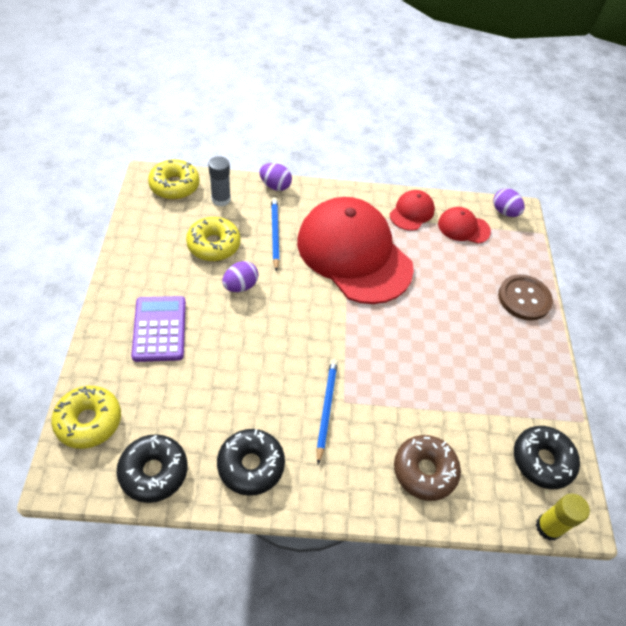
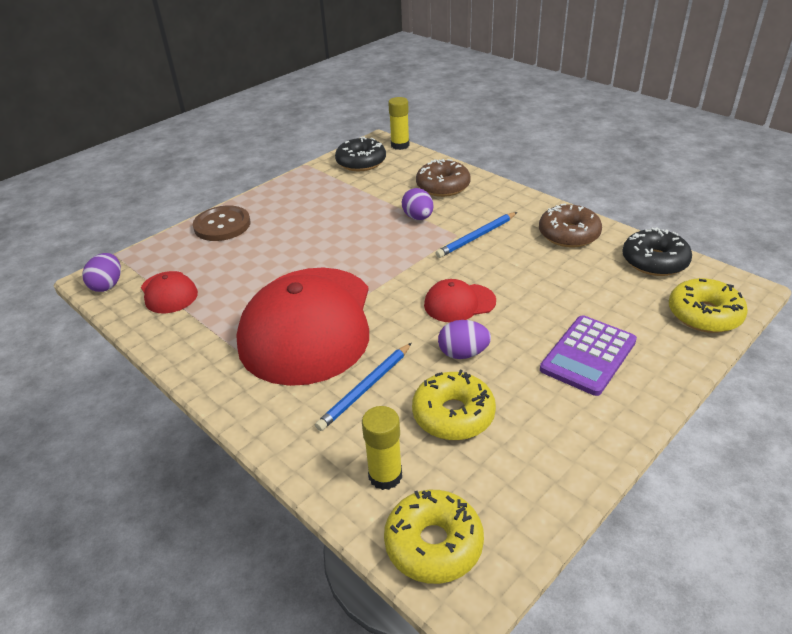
camera: 130 degrees left, 15 degrees down
grey glue stick [208,156,231,206] -> yellow glue stick [362,406,402,490]
black donut [217,429,285,496] -> brown donut [539,203,602,248]
purple egg [259,163,292,191] -> purple egg moved to [402,188,434,220]
red cap [390,190,435,231] -> red cap moved to [424,279,496,322]

